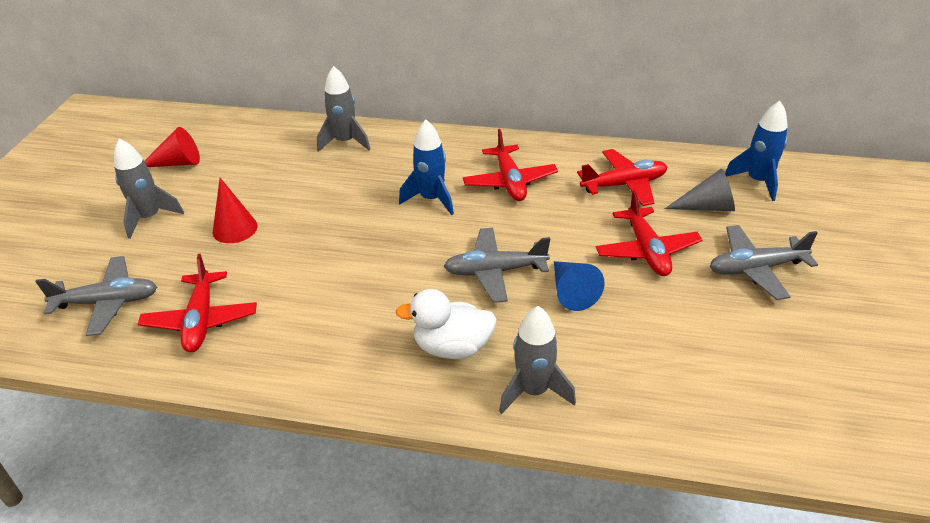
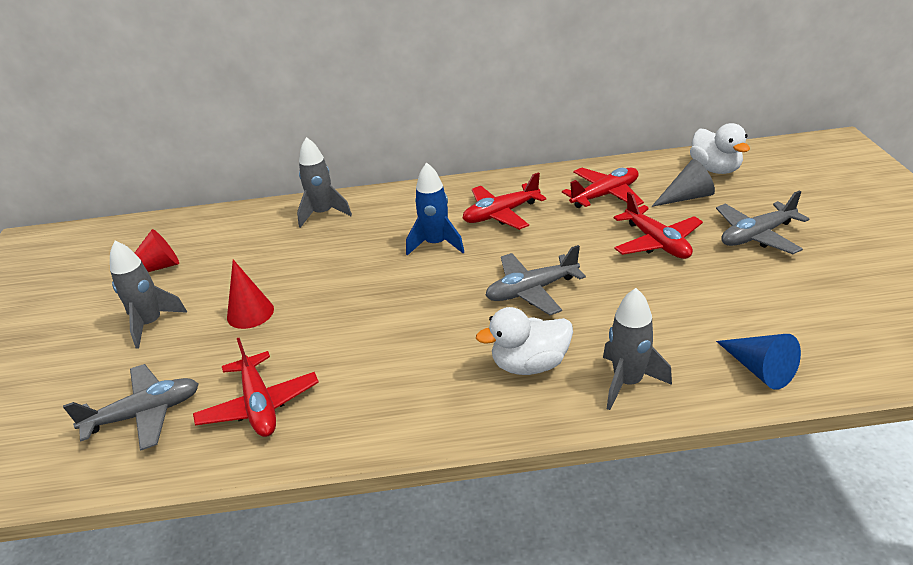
camera: 15 degrees left, 5 degrees down
red plane [463,129,558,201] -> red plane turned 90 degrees clockwise [462,172,546,230]
blue cone [554,261,605,311] -> blue cone moved to [716,334,801,390]
blue rocket [725,101,788,201] -> white duck [690,123,750,174]

